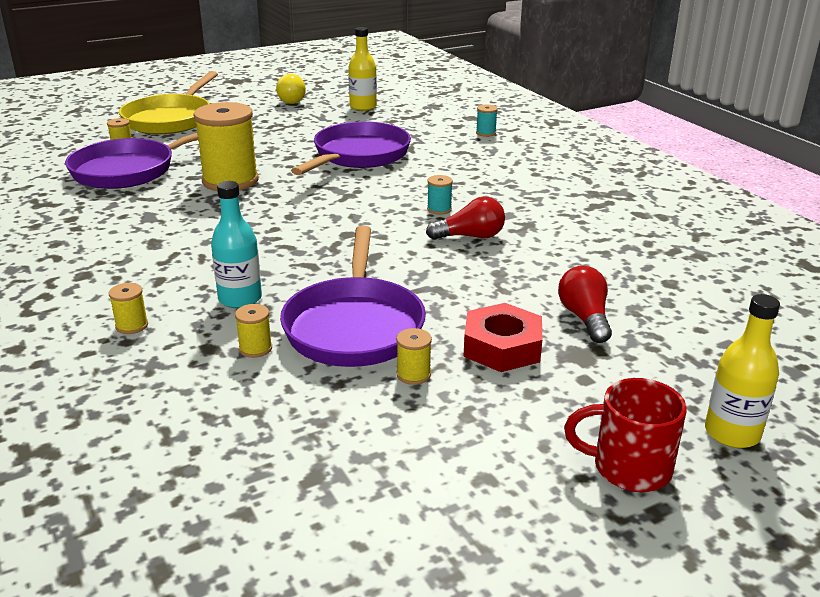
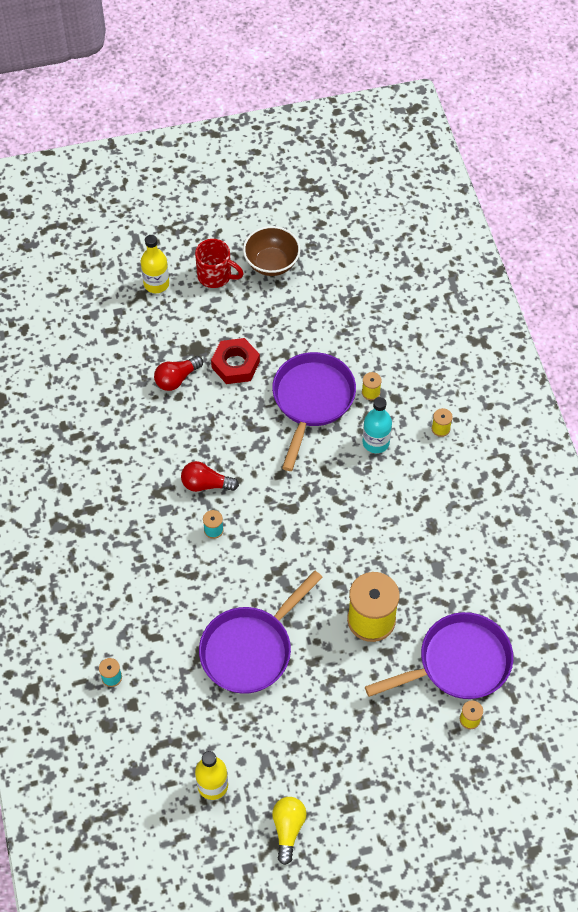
camera: 165 degrees left, 30 degrees up
yellow pan [119,71,218,134] -> none
yellow spool [396,328,432,385] -> none
red light bulb [558,266,612,343] -> red light bulb turned 45 degrees clockwise [154,356,203,391]
none -> brown bowl [243,226,300,276]

